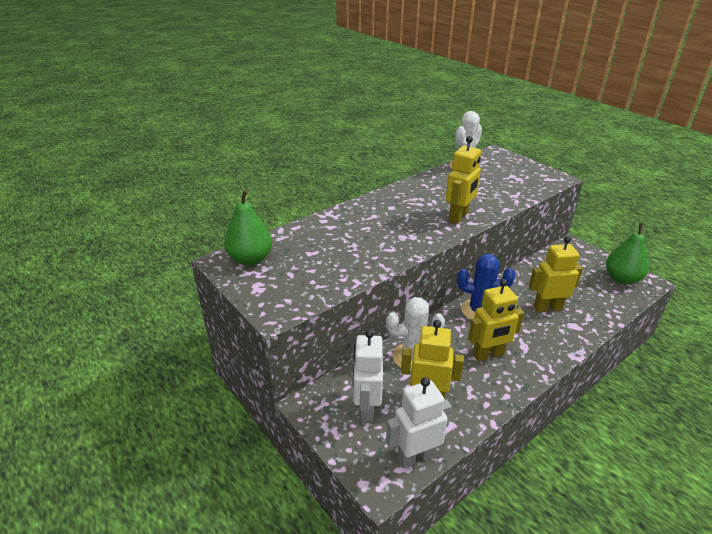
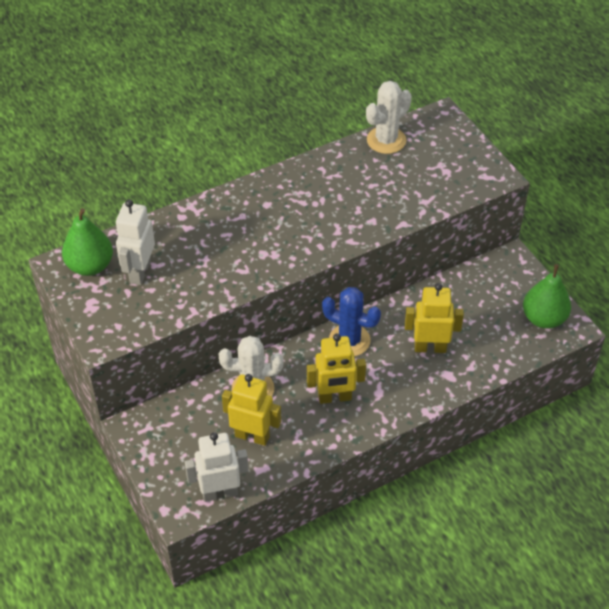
camera: 10 degrees right, 15 degrees up
white robot [353,330,383,422] -> white robot moved to [116,199,155,285]
yellow robot [446,136,481,224] -> none

